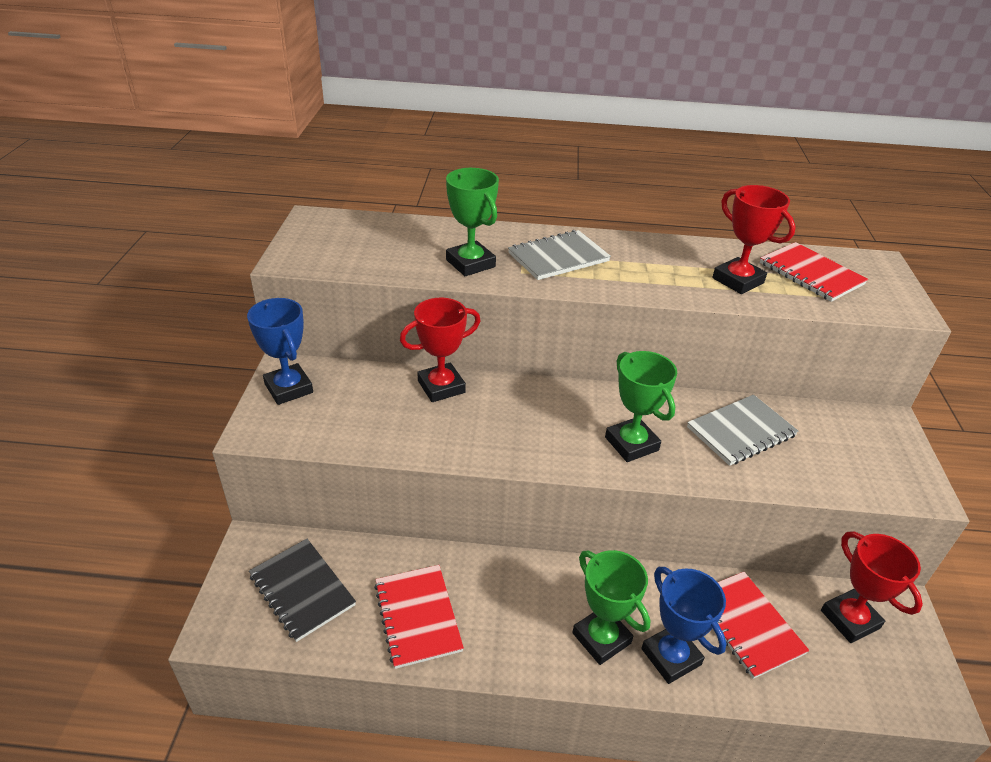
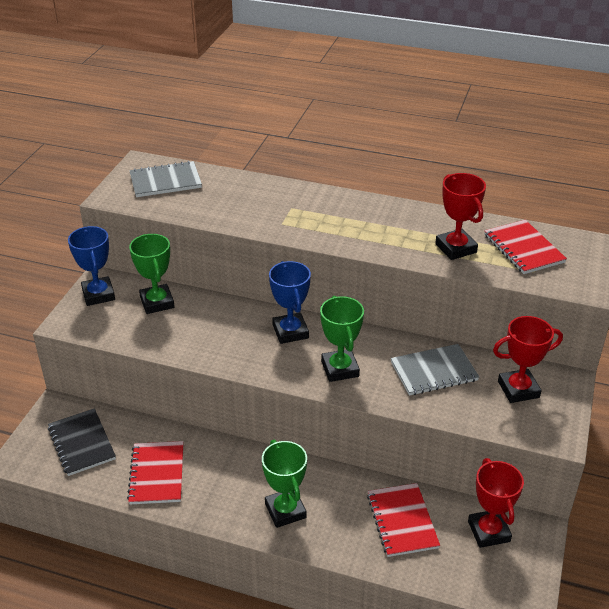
camera: 15 degrees right, 0 degrees up
red trophy [400,298,480,402] -> red trophy moved to [493,316,563,403]
green trophy [446,168,499,276] -> green trophy moved to [129,234,175,314]
grey notebook [508,230,611,280] -> grey notebook moved to [129,161,202,197]
blue trophy [641,567,726,684] -> blue trophy moved to [269,261,311,344]

